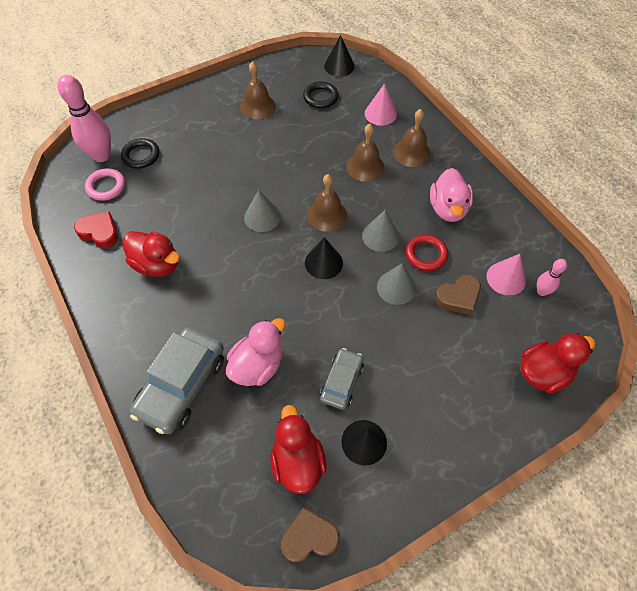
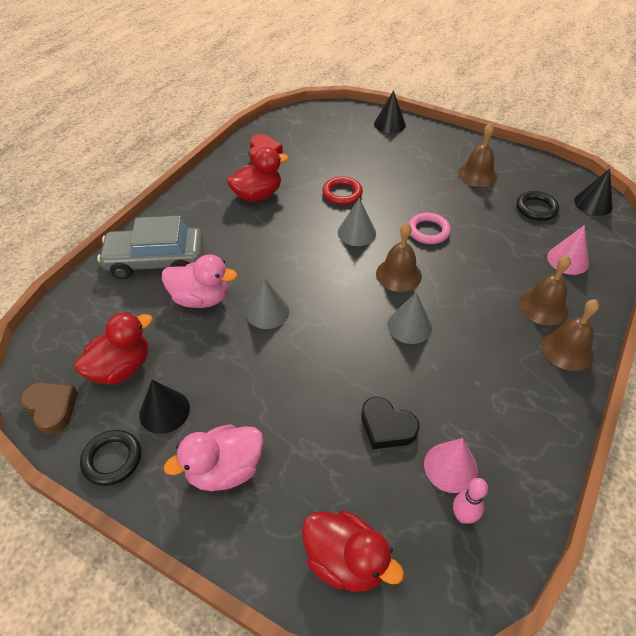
camera: 60 degrees right, 10 degrees down
pink bowling pin [57,75,111,162] -> none
pink ring [85,168,125,201] -> pink ring moved to [408,213,451,244]
black ring [121,138,159,169] -> black ring moved to [80,430,141,486]
red duck [122,231,180,277] -> red duck turned 120 degrees counterclockwise [227,147,288,201]
black cone [305,237,343,279] -> black cone moved to [374,90,406,134]
grey car [320,348,364,410] -> none
brown bell [346,124,384,182] -> brown bell moved to [541,299,599,371]
grey cone [377,263,416,305] -> grey cone moved to [246,278,289,329]
red ring [406,234,448,271] -> red ring moved to [322,176,363,205]
pink duck [430,168,473,222] -> pink duck moved to [164,424,264,491]
brown heart [435,275,481,315] -> black heart [361,397,420,449]

